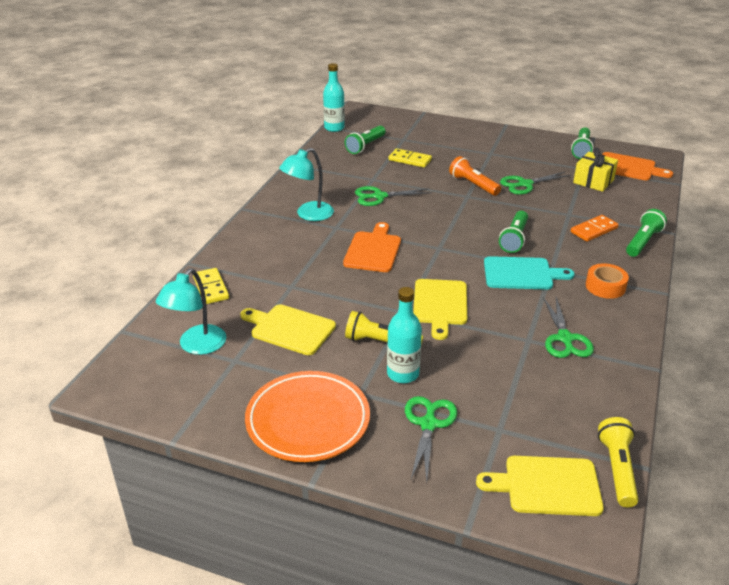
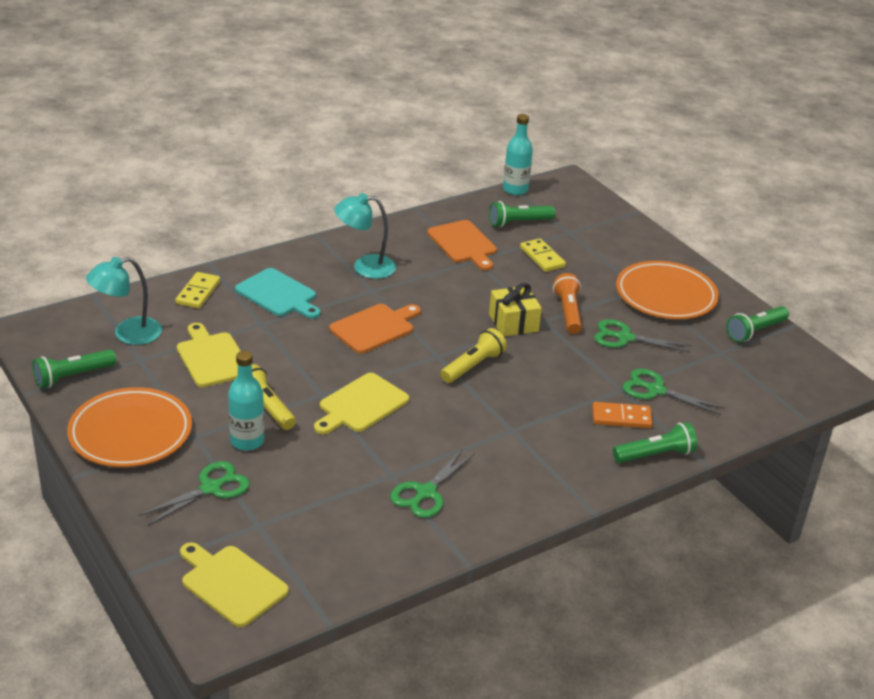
camera: 35 degrees right, 0 degrees up
green scissors [355,186,432,206] -> green scissors moved to [623,368,725,415]
turquoise cutting board [484,256,575,290] -> turquoise cutting board moved to [235,268,321,319]
green flashlight [499,211,528,253] -> green flashlight moved to [32,349,116,388]
yellow gift [573,148,618,192] -> yellow gift moved to [489,283,542,337]
orange tape [586,263,629,299] -> none
yellow flashlight [598,417,639,507] -> yellow flashlight moved to [440,328,507,383]
orange cutting board [602,152,673,180] -> orange cutting board moved to [427,220,497,271]
none -> orange plate [616,261,719,319]

